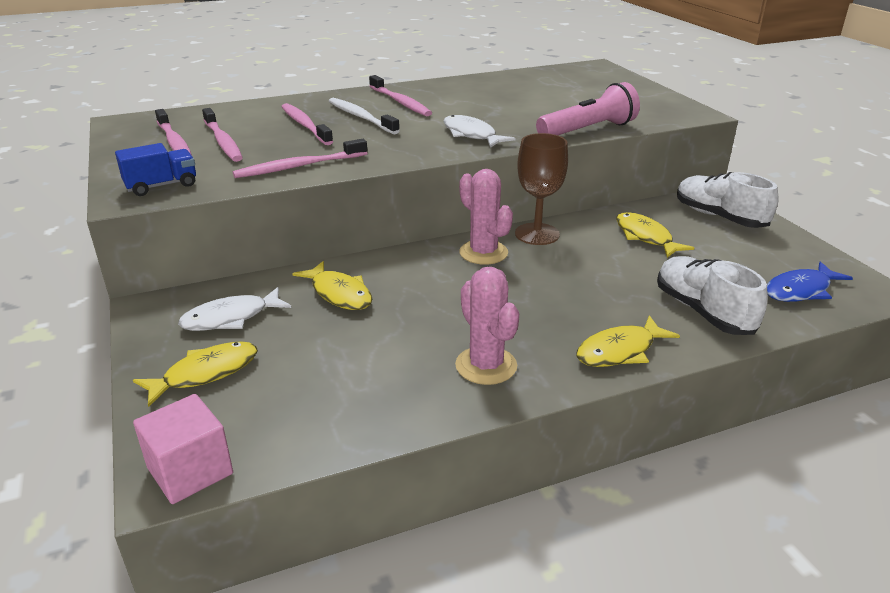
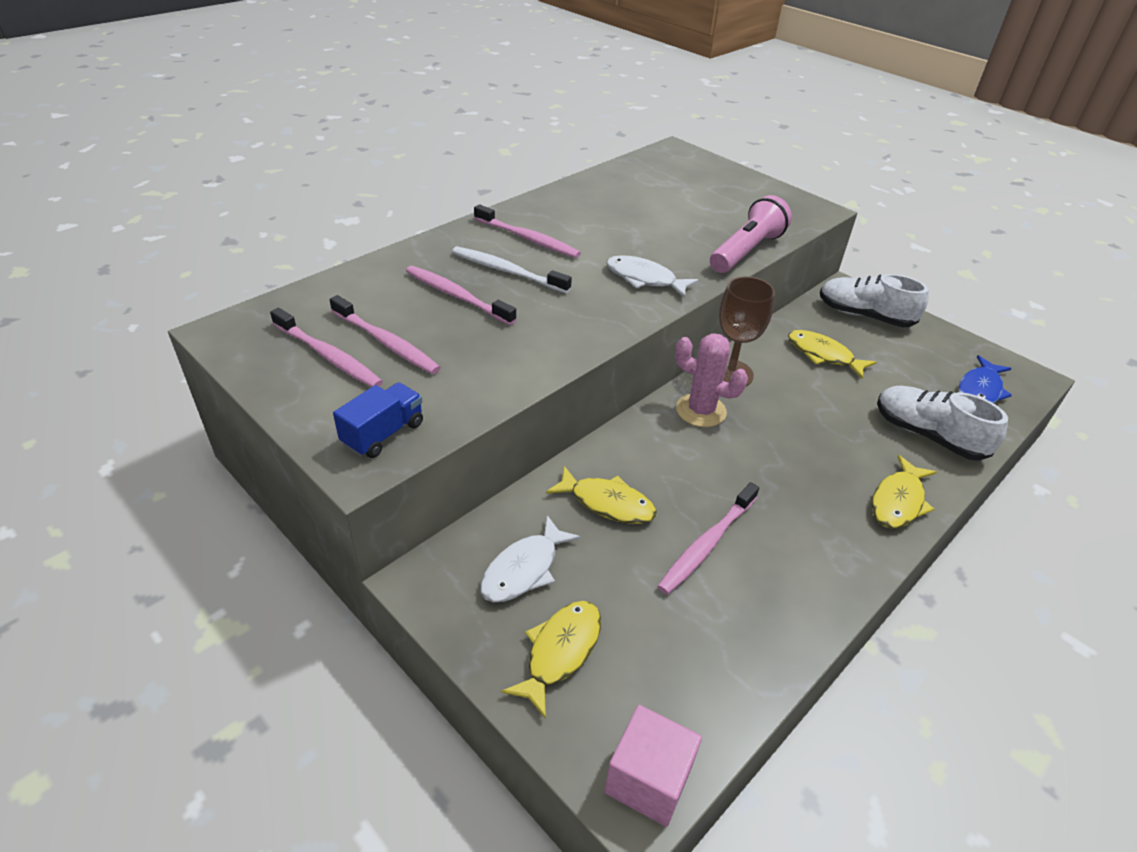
camera: 25 degrees left, 10 degrees up
pink toothbrush [233,139,367,178] -> pink toothbrush moved to [657,482,759,594]
pink cactus [455,267,519,385] -> none

